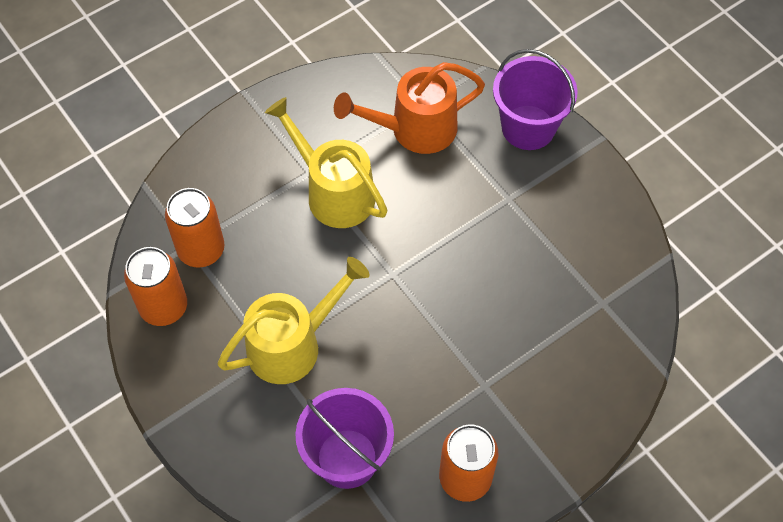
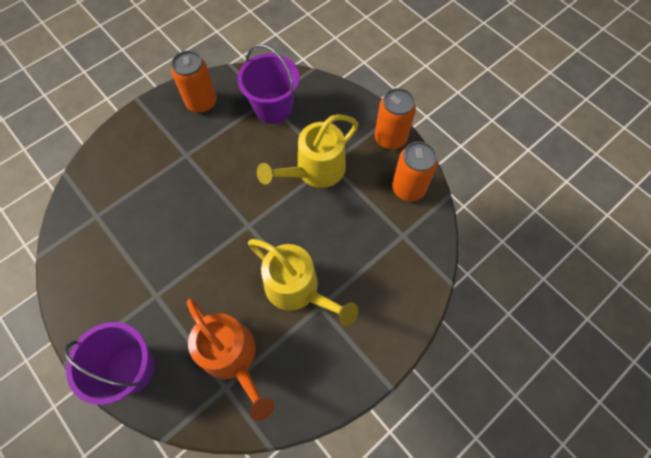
camera: 175 degrees right, 5 degrees up
orange can [165,188,225,268] -> orange can moved to [375,88,416,150]
orange watering can [334,62,485,154] -> orange watering can turned 75 degrees clockwise [187,299,275,421]

